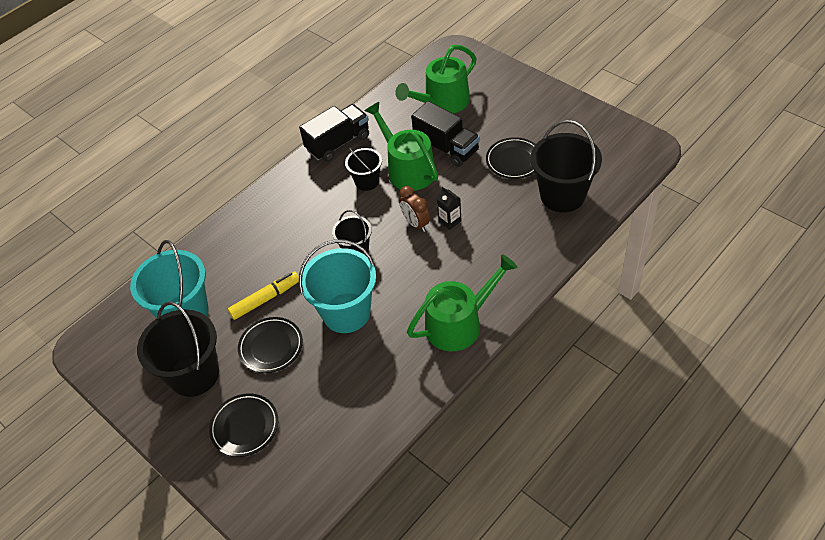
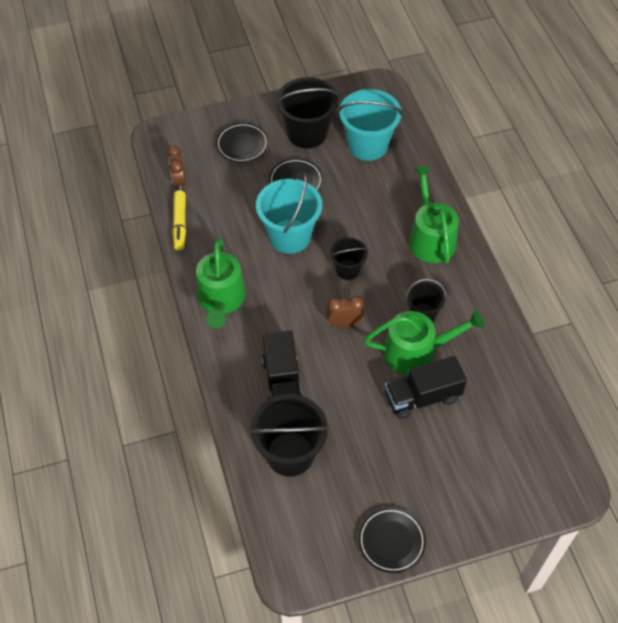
camera: 115 degrees right, 5 degrees up
yellow marker [228,271,299,320] -> yellow marker moved to [173,190,186,250]
black truck [299,104,369,162] -> black truck moved to [262,330,303,400]
green watering can [395,45,477,113] -> green watering can moved to [409,166,459,264]
black carton [437,187,462,230] -> none
black plate [486,137,536,179] -> black plate moved to [358,507,426,573]
none -> brown clock [167,145,186,191]

